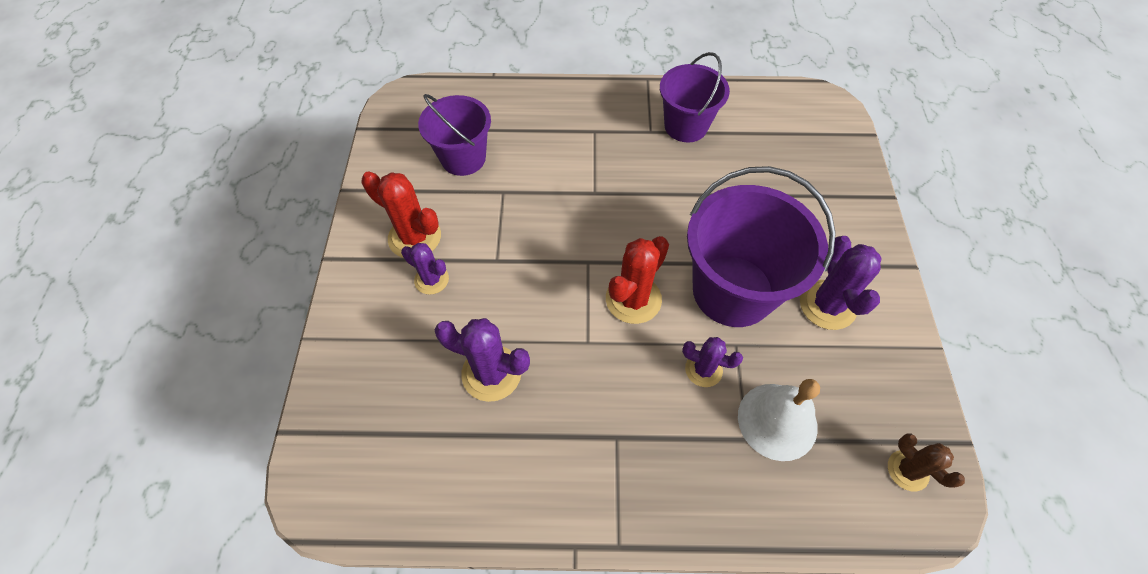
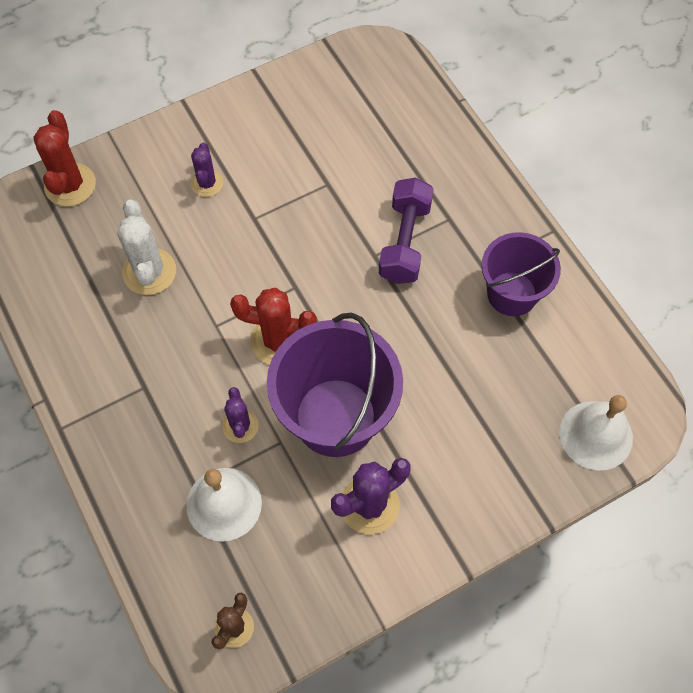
camera: 60 degrees right, 5 degrees up
red cactus [361,172,441,258] -> red cactus moved to [33,110,96,206]
purple bucket [418,94,491,176] -> none
purple cactus [435,318,530,402] -> white cactus [117,199,176,295]
none -> purple dumbbell [379,178,434,284]
none -> white bell [559,395,633,471]

